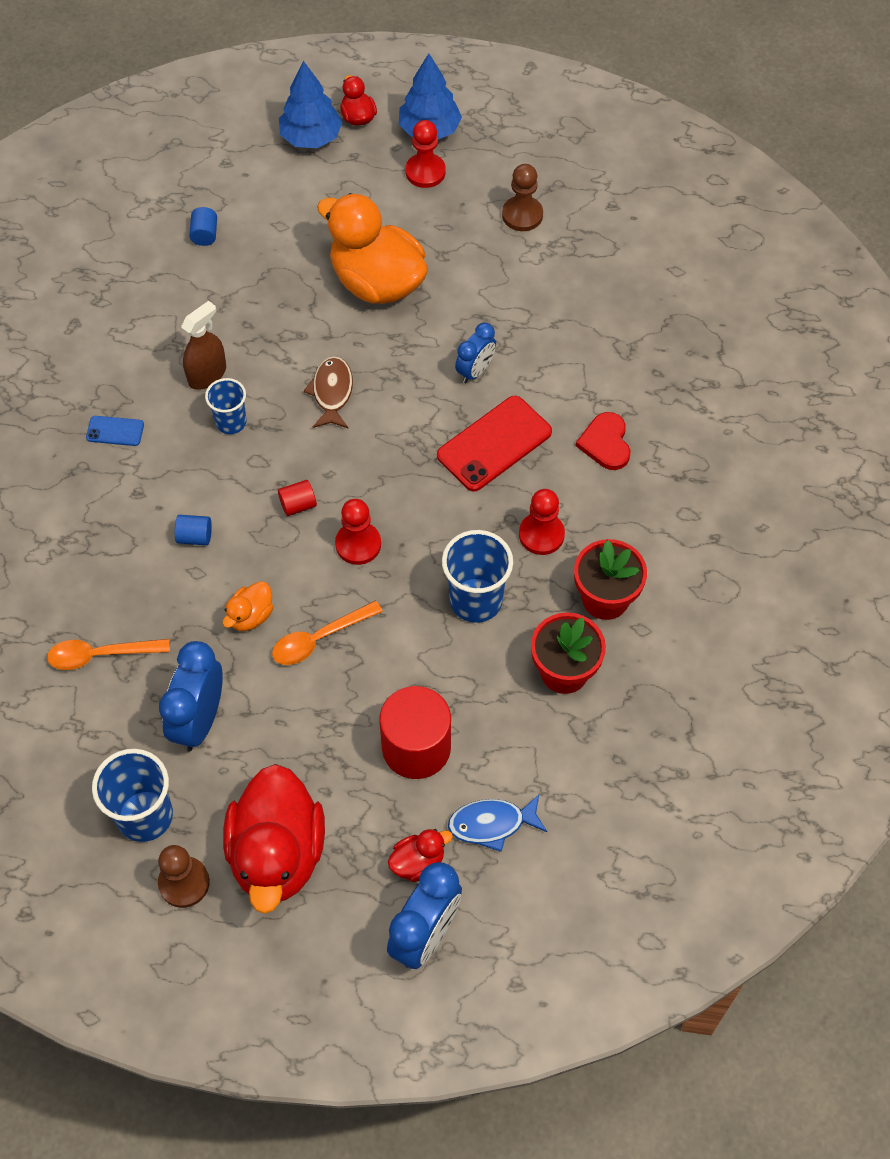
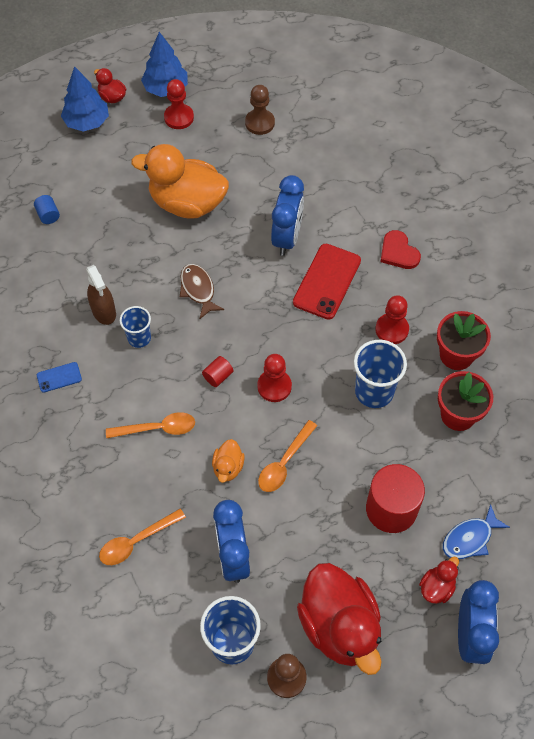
camera: 25 degrees left, 0 degrees up
blue cylinder [175,515,212,545] -> orange spoon [106,412,195,438]
brown spray bottle [181,301,226,390] -> brown spray bottle turned 135 degrees clockwise [86,265,116,325]
blue clock [455,323,496,383] -> blue clock [271,175,304,256], size x1.65

